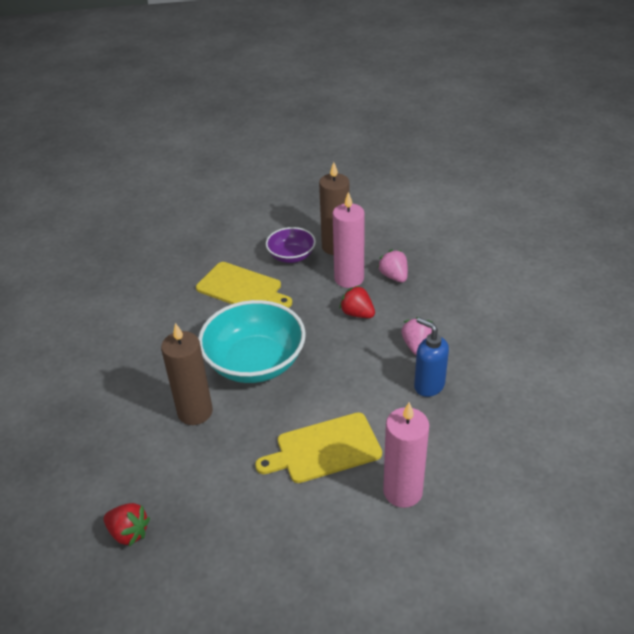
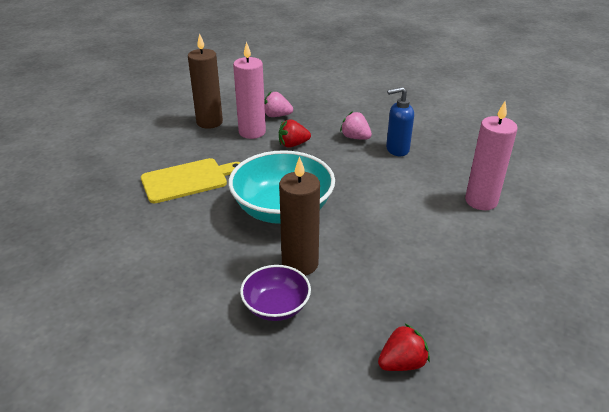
camera: 55 degrees left, 5 degrees down
yellow cutting board [255,412,382,483] -> none
purple bowl [266,227,316,263] -> purple bowl moved to [240,265,311,321]

